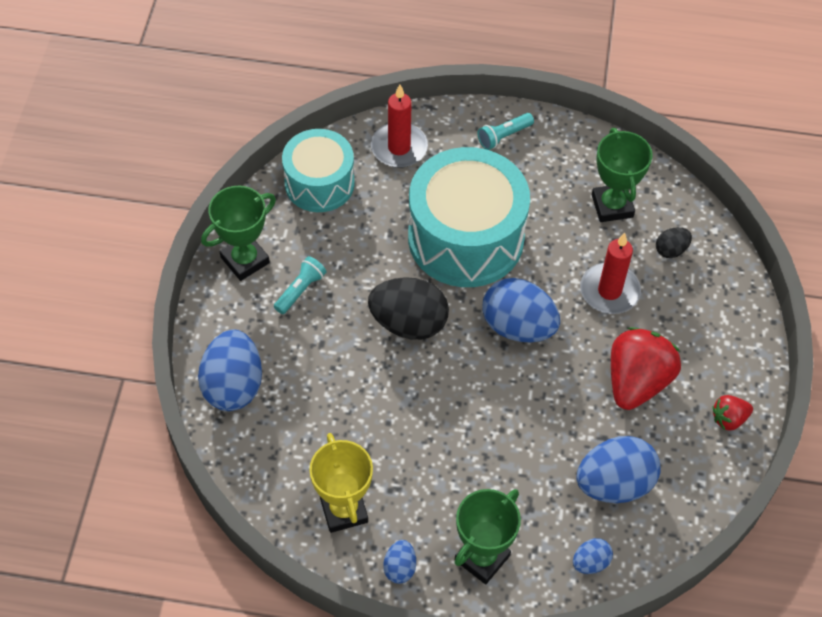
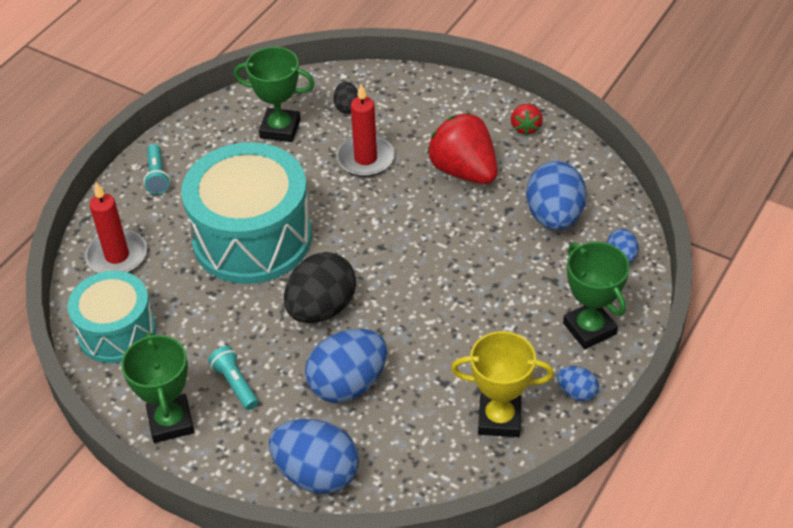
camera: 65 degrees left, 10 degrees down
blue egg [482,278,560,343] -> blue egg moved to [305,329,387,403]

